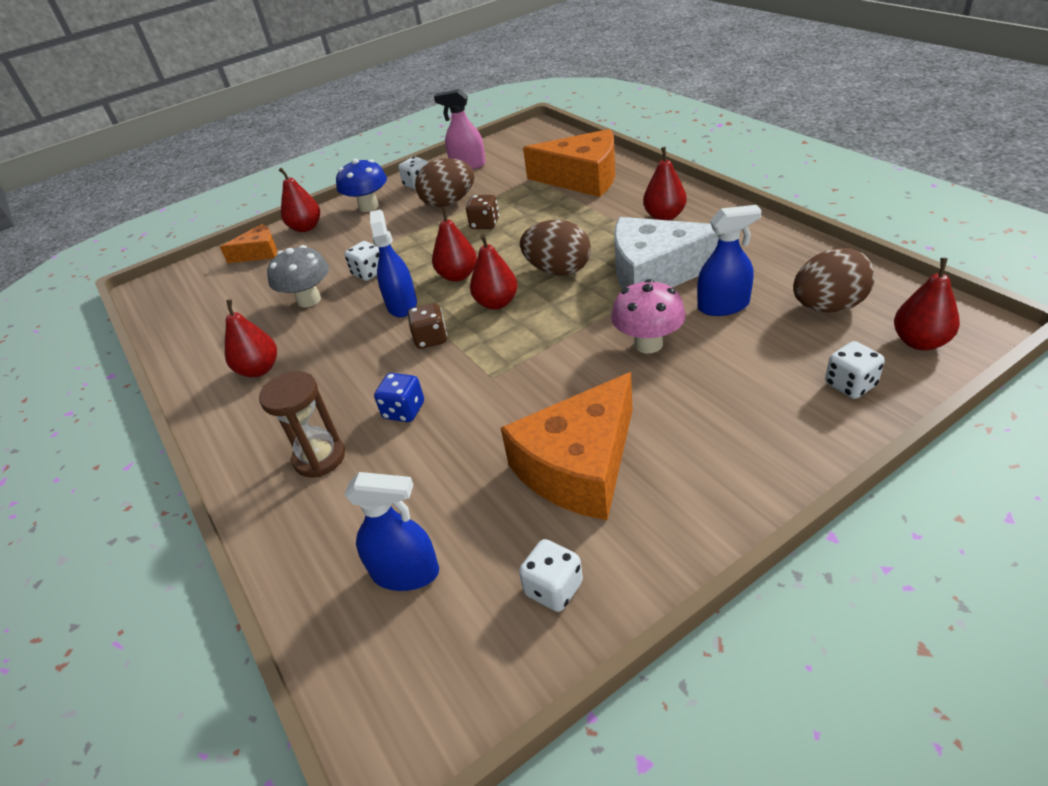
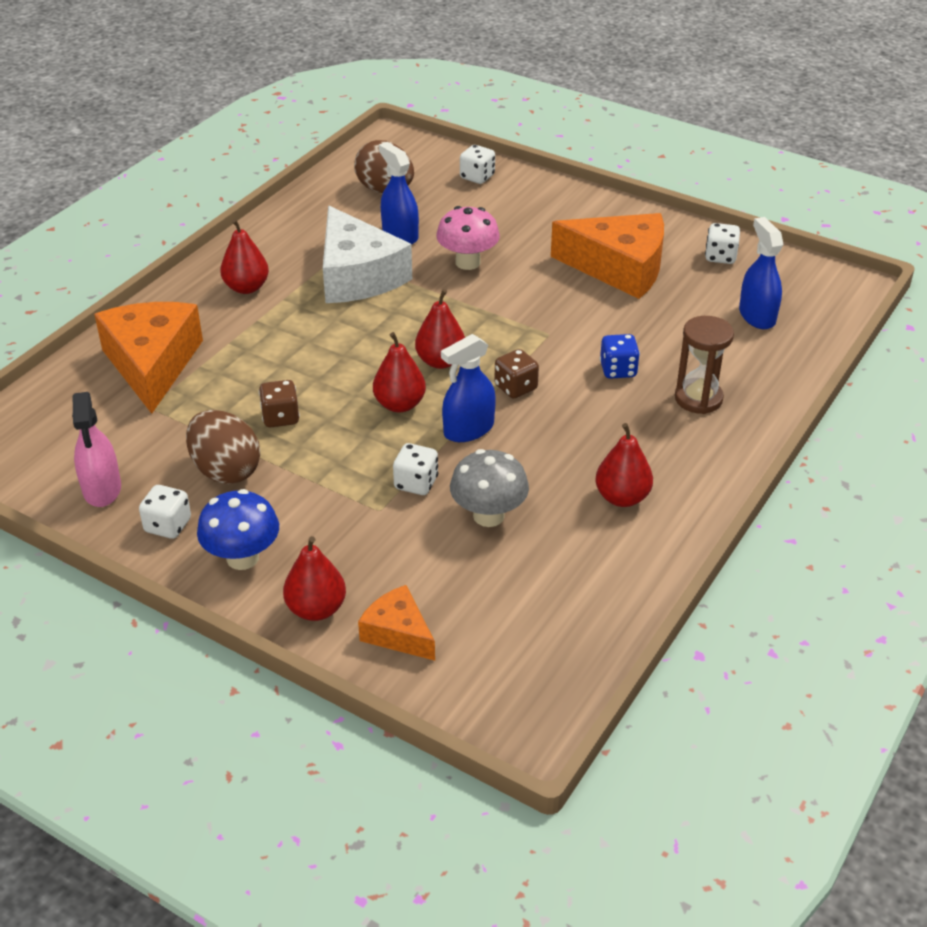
camera: 120 degrees left, 0 degrees up
brown egg [520,220,591,276] -> none
red pear [894,258,960,350] -> none

